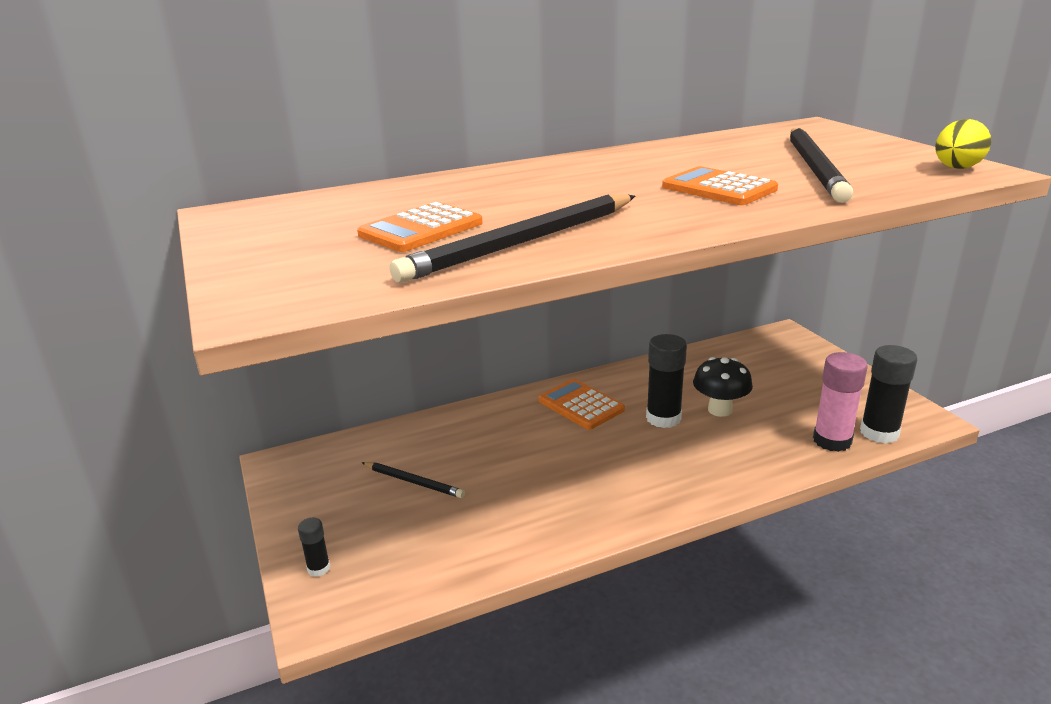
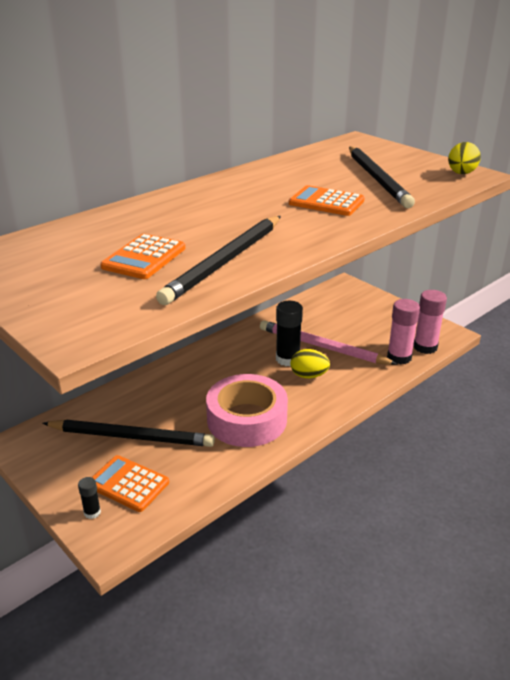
camera: 20 degrees left, 5 degrees up
black pencil [361,462,465,498] -> black pencil [42,420,215,447], size x1.93
orange calculator [539,379,625,430] -> orange calculator moved to [92,455,169,512]
black mushroom [693,357,753,417] -> pink pencil [260,320,398,365]
black glue stick [860,345,917,443] -> pink glue stick [413,290,447,354]
none -> pink tape [206,374,288,447]
none -> yellow egg [291,349,330,378]

